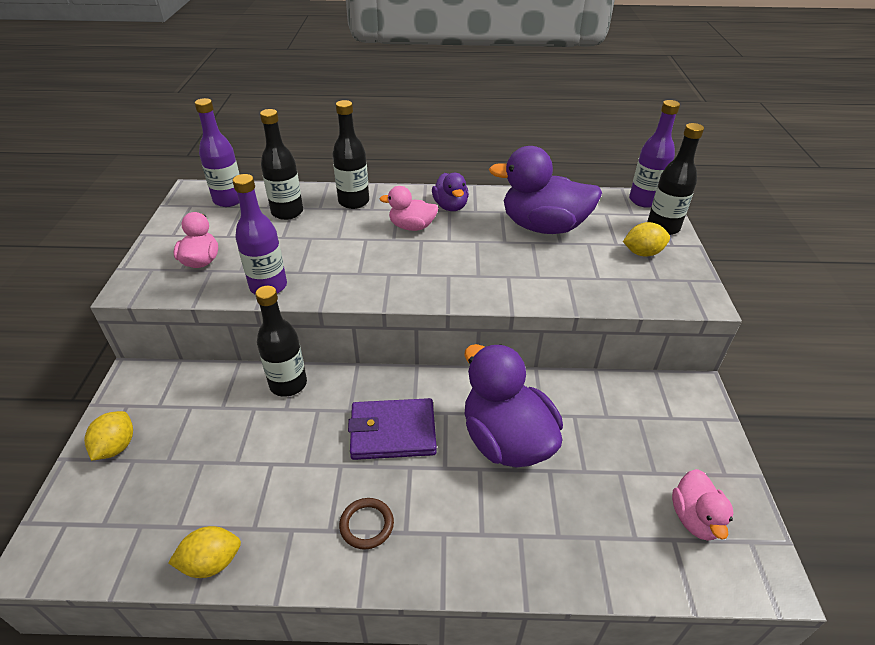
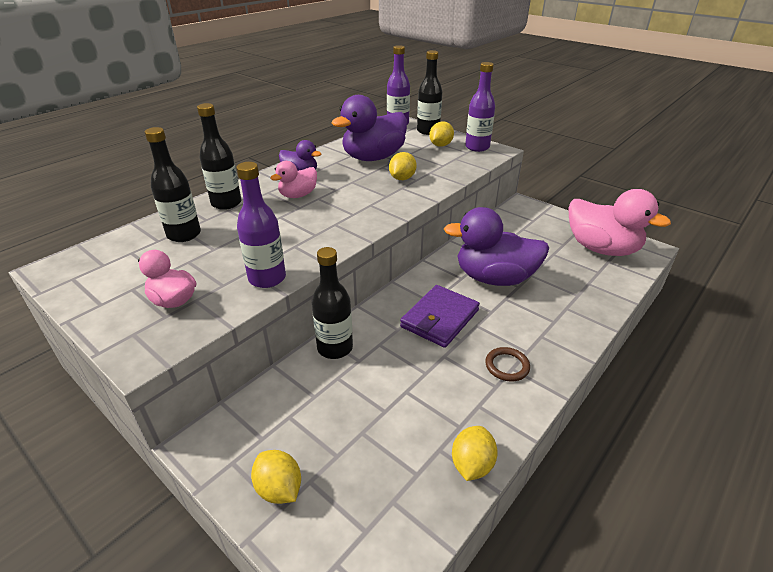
camera: 50 degrees left, 5 degrees down
purple bottle [195,98,240,207] -> purple bottle moved to [465,62,495,152]
pink duck [672,469,734,541] -> pink duck [568,189,671,256], size x1.88
none -> yellow lemon [389,152,417,180]

